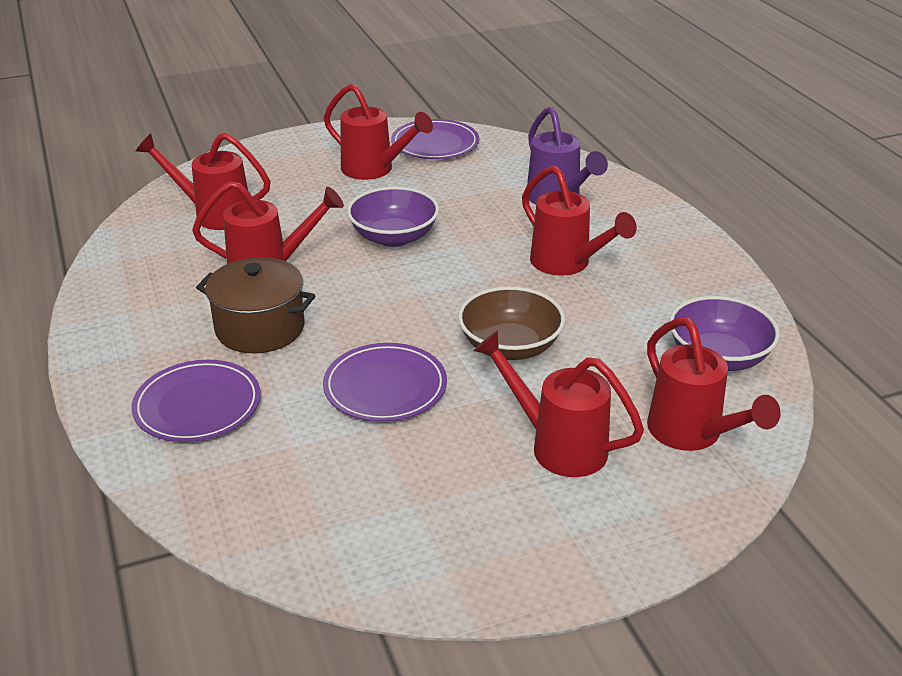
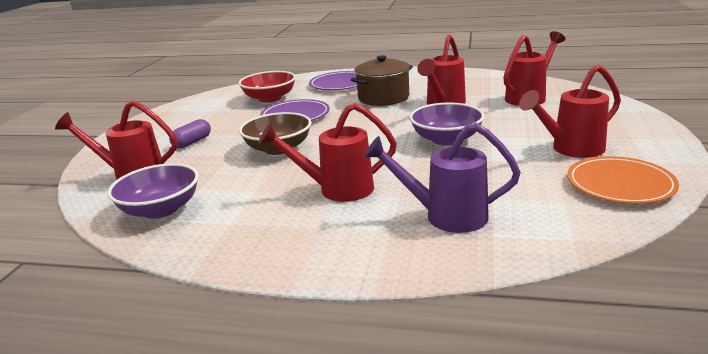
camera: 125 degrees right, 10 degrees down
purple plate [391,119,479,159] -> orange plate [567,156,679,204]
red watering can [473,330,644,477] -> purple capsule [169,119,211,148]
none -> red bowl [239,71,296,103]

